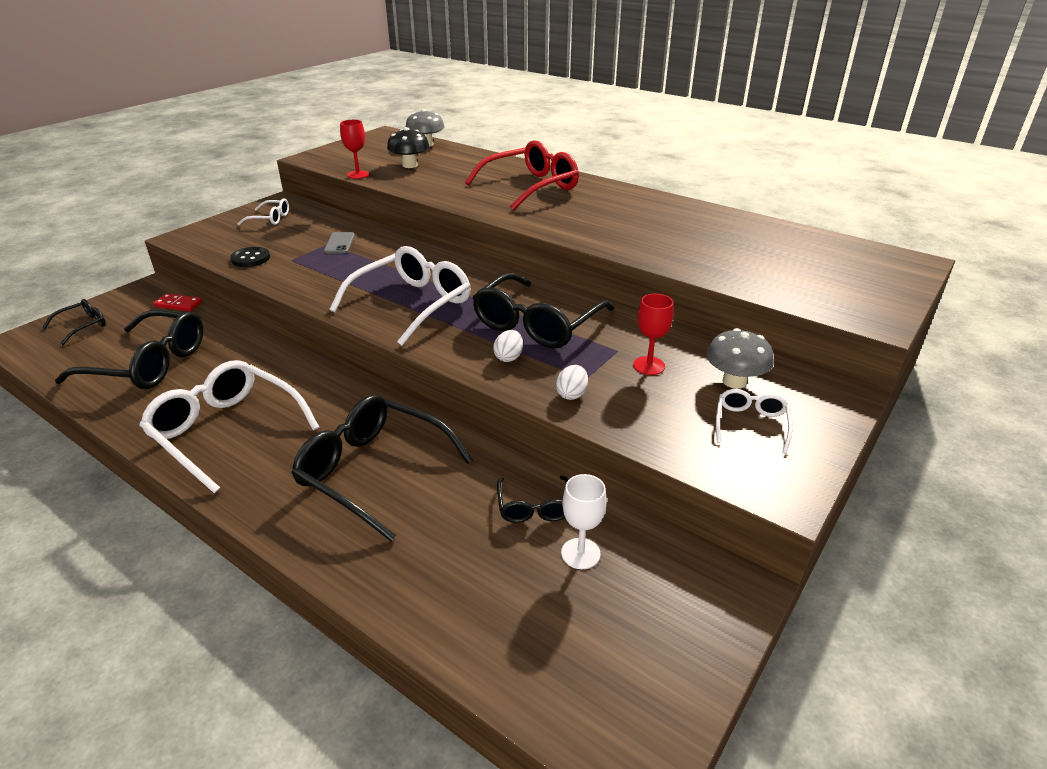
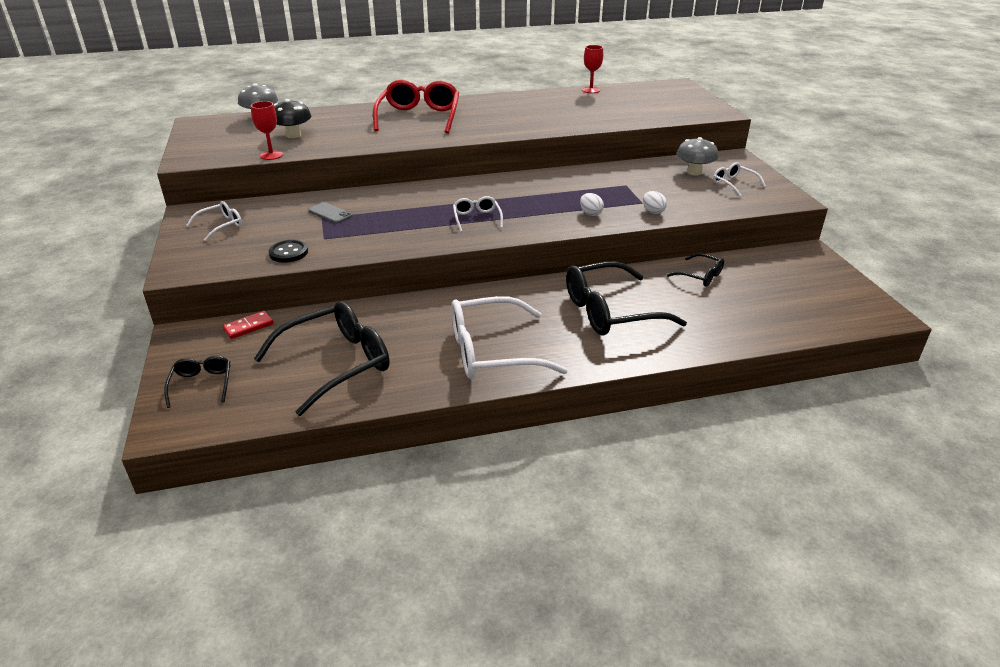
camera: 50 degrees left, 0 degrees up
white glasses [329,246,471,346] -> white glasses [453,196,503,232], size x0.49
black glasses [472,273,614,348] -> none
white goblet [561,474,607,569] -> none
red goblet [633,294,674,375] -> red goblet moved to [582,45,603,93]

